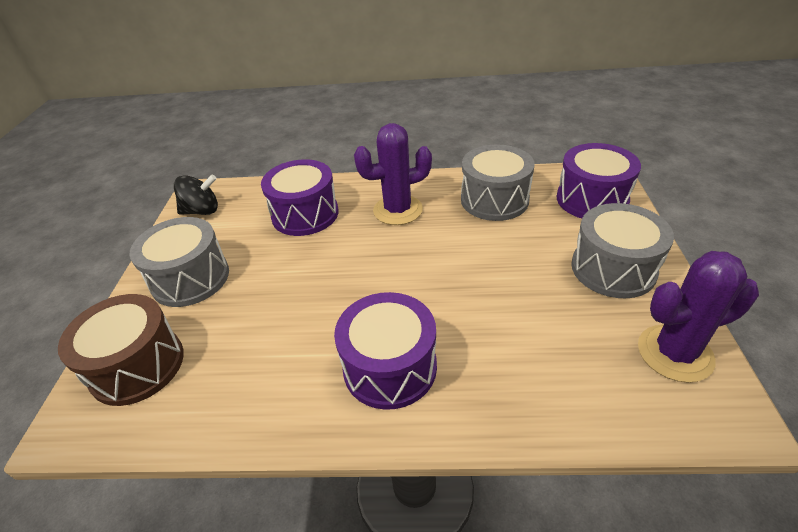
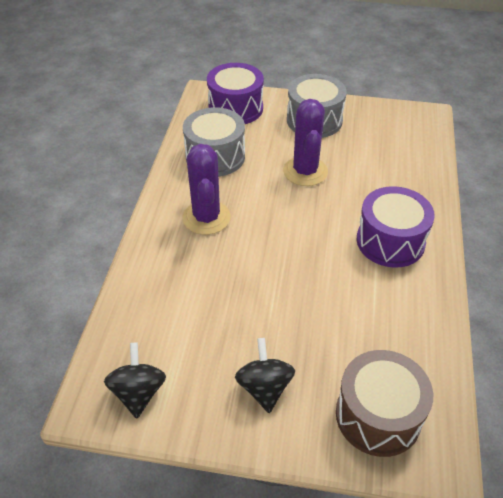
camera: 85 degrees left, 5 degrees up
grey drum [130,217,229,307] -> black spinning top [235,338,295,413]
purple drum [261,159,339,236] -> none
purple cactus [638,251,759,383] -> purple cactus moved to [283,99,328,186]

